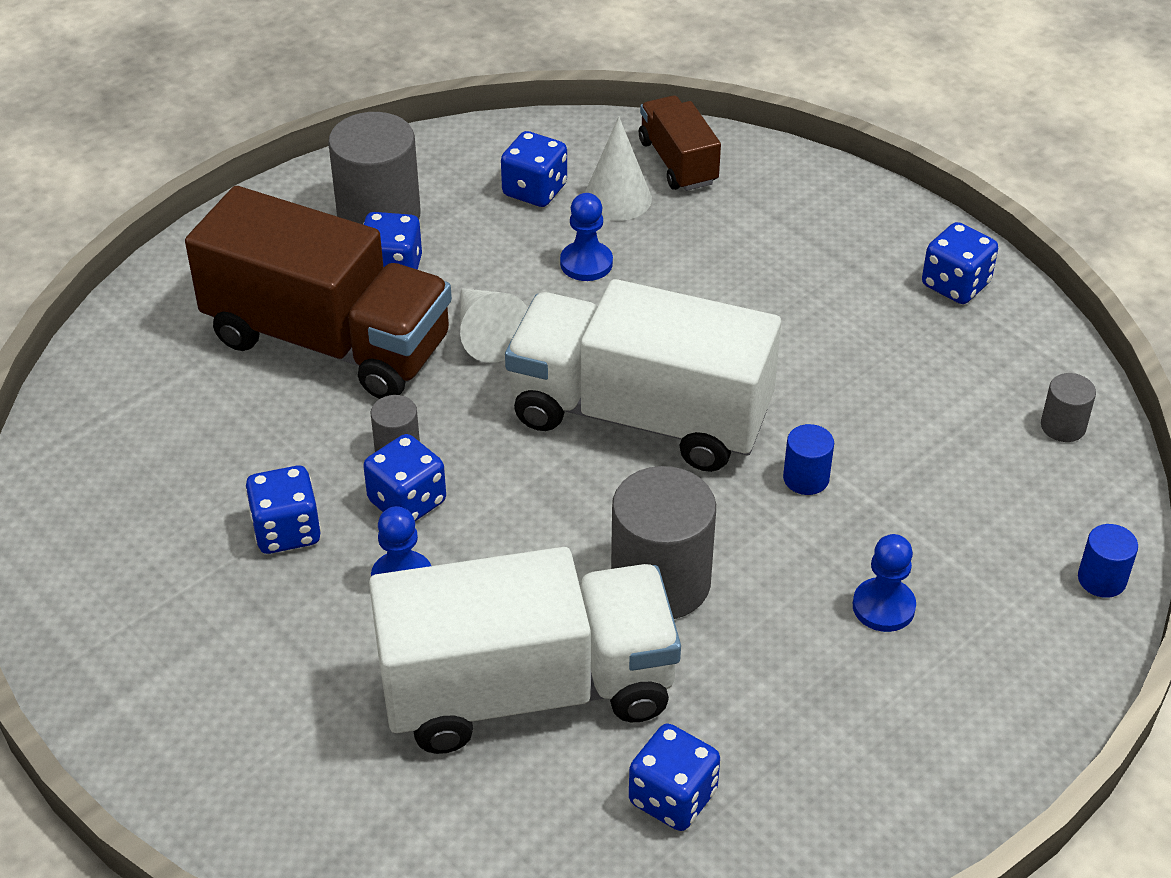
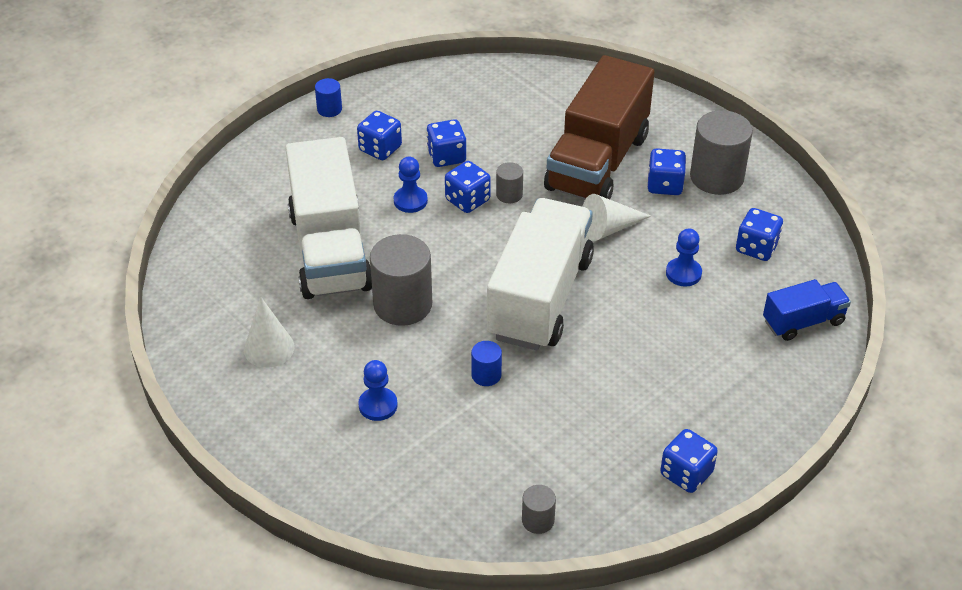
camera: 90 degrees right, 0 degrees up
white cone [585,116,652,221] -> white cone moved to [244,297,295,368]
blue dice [629,724,720,831] -> blue dice moved to [357,111,402,160]
brown truck [639,95,721,191] -> blue truck [763,279,851,341]
blue cylinder [1078,524,1138,598] -> blue cylinder moved to [315,78,342,117]

